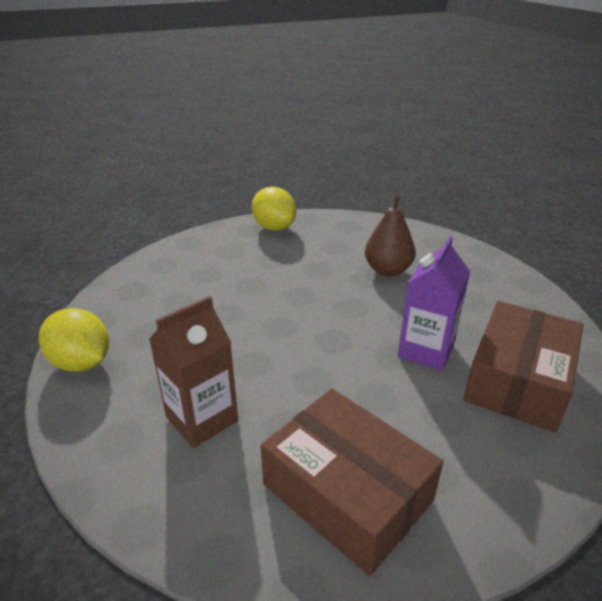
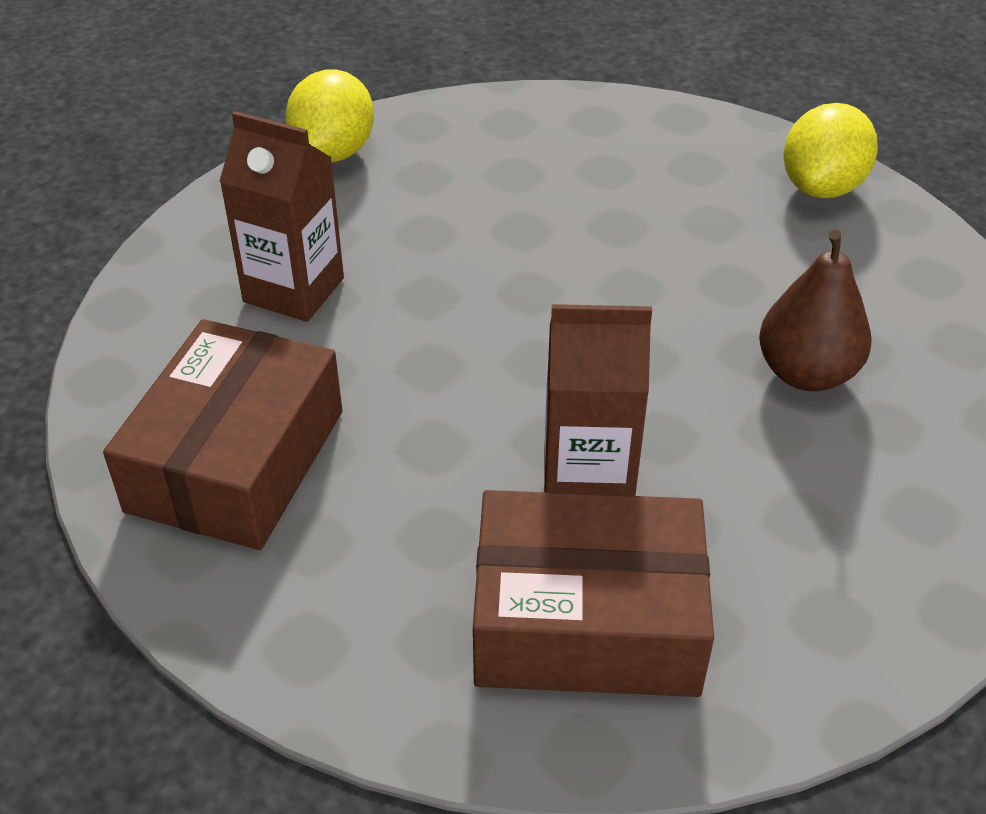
camera: 65 degrees right, 10 degrees up
purple carton [398,236,470,371] -> brown carton [544,304,652,496]

